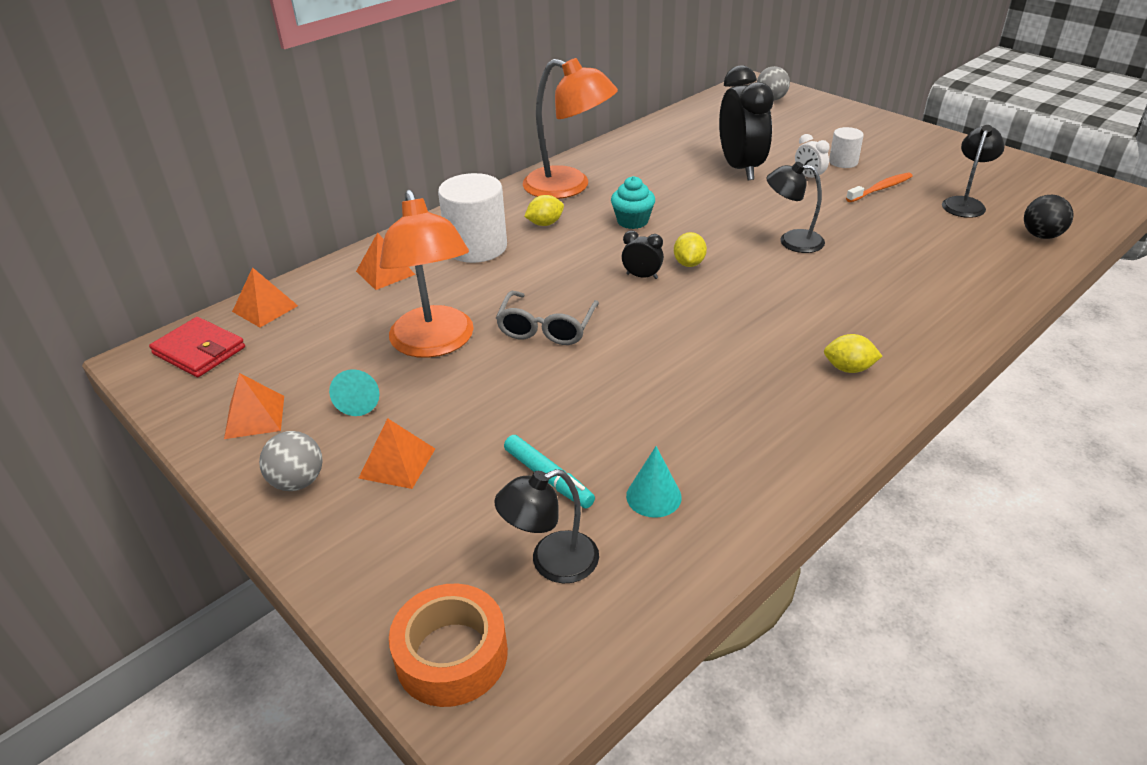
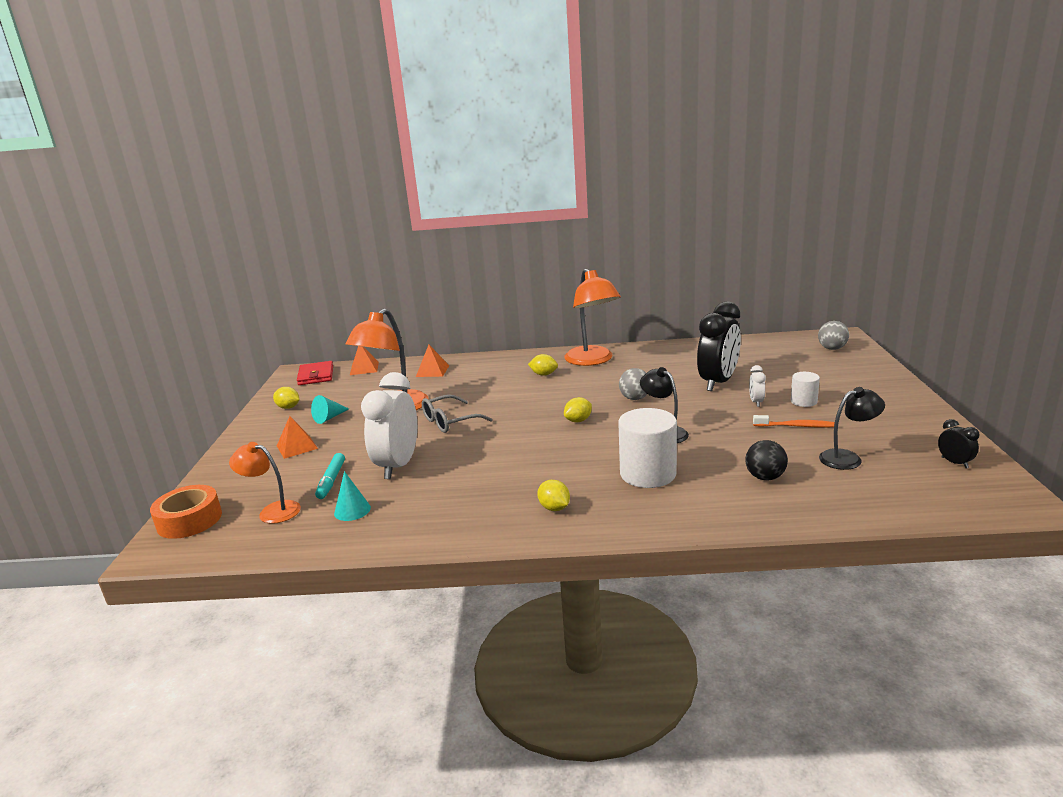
camera: 45 degrees right, 15 degrees down
orange pyramid [224,373,284,439] -> yellow lemon [273,387,299,409]
grey ball [259,431,323,491] -> grey ball moved to [619,368,647,400]
white cylinder [438,173,507,263] -> white cylinder moved to [618,408,677,488]
black lamp [494,469,599,583] -> orange lamp [229,442,301,524]
turquoise cupcake [611,176,655,229] -> none
black clock [622,231,664,279] -> black clock moved to [938,419,979,468]
black ball [1024,195,1074,239] -> black ball moved to [745,440,788,481]
none -> white clock [361,372,417,479]

